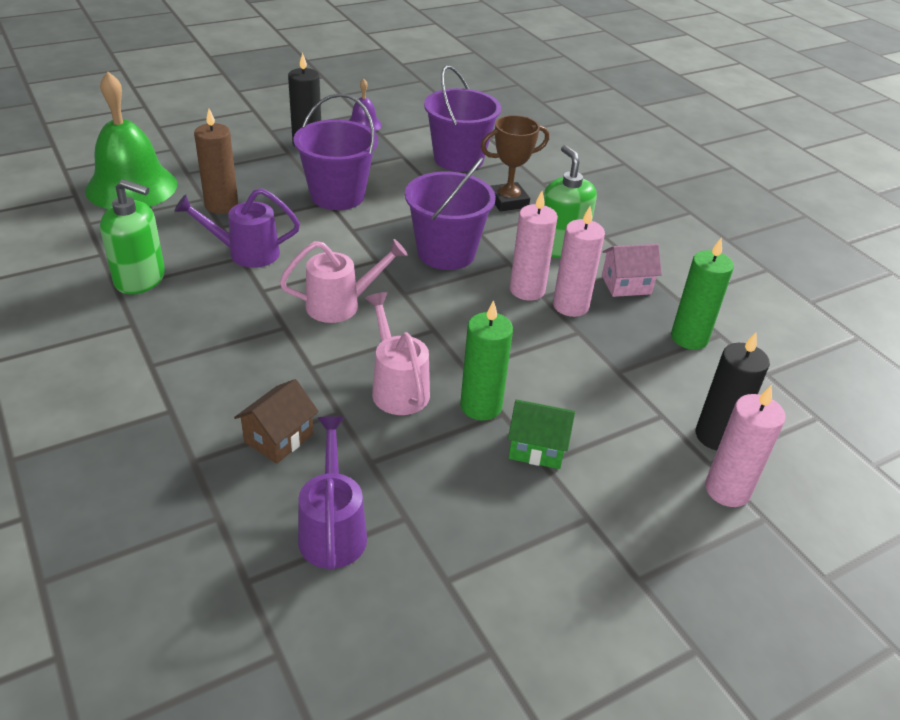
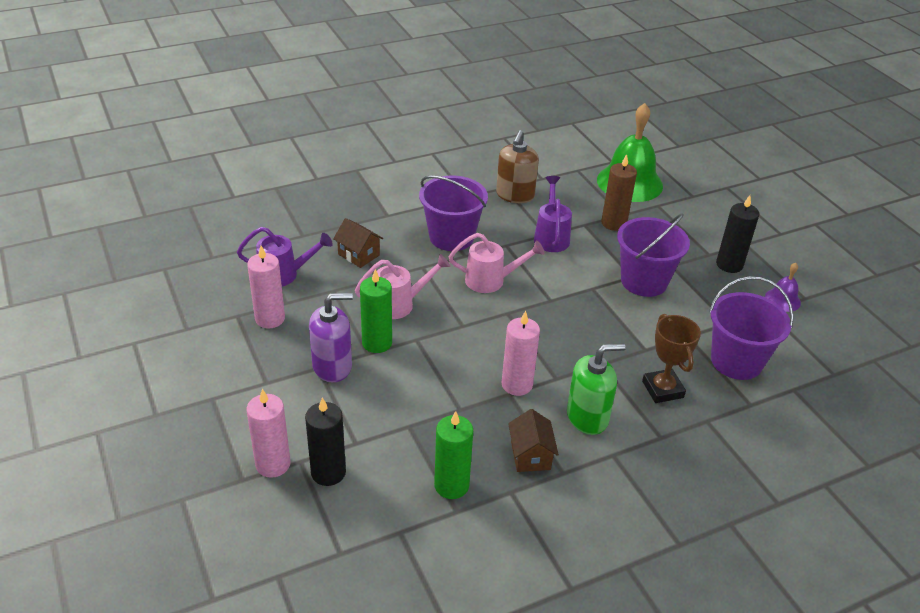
camera: 95 degrees right, 0 degrees up
green soap dispenser [100,179,165,294] -> brown soap dispenser [496,130,539,203]
pink watering can [280,239,408,323] -> pink watering can turned 75 degrees counterclockwise [449,233,545,293]
purple bucket [405,157,496,270] -> purple bucket moved to [419,176,488,251]
green house [508,400,575,469] -> purple soap dispenser [309,293,353,382]
pink candle [553,206,605,317] -> pink candle moved to [247,246,285,328]
pink house [602,244,662,297] -> brown house [508,409,559,472]

